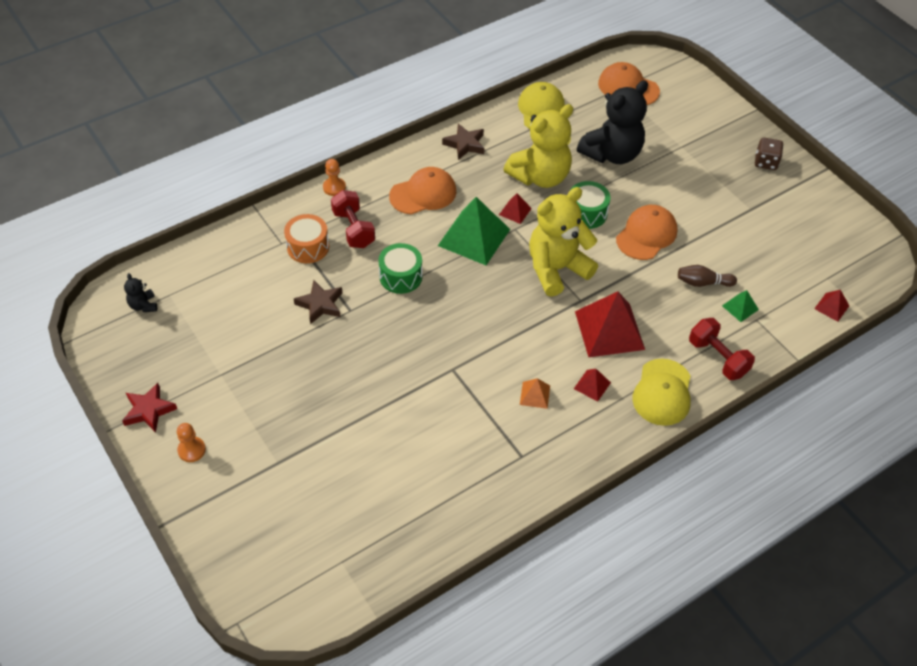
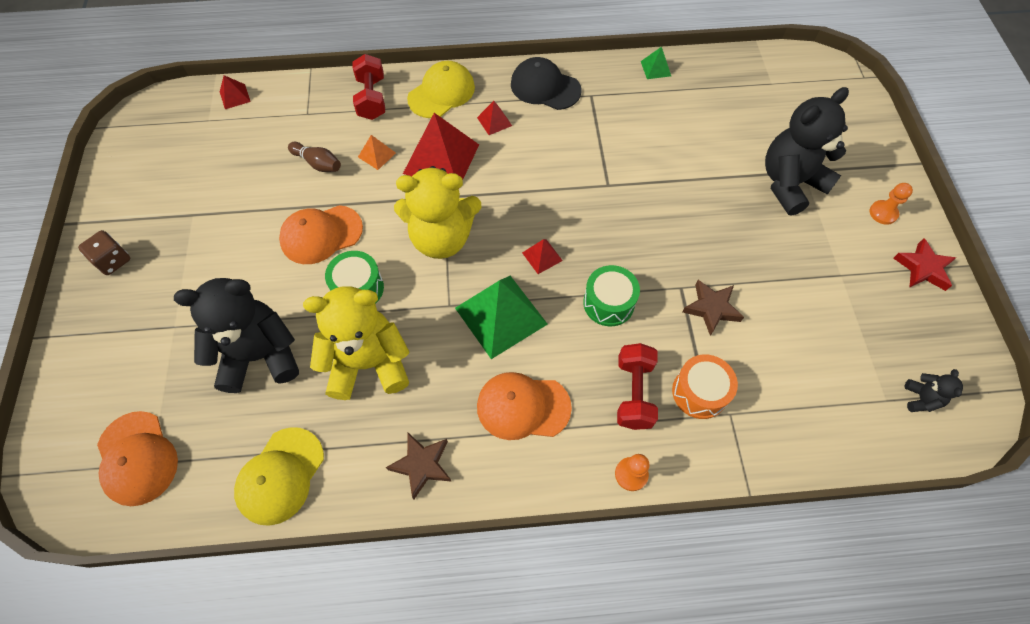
camera: 150 degrees left, 10 degrees up
red pyramid [499,193,532,224] -> red pyramid moved to [522,239,563,274]
orange pyramid [520,378,550,409] -> orange pyramid moved to [358,135,396,170]
green pyramid [722,290,759,322] -> green pyramid moved to [641,47,671,79]
none -> black cap [511,57,581,110]
none -> black teddy bear [765,87,849,216]

